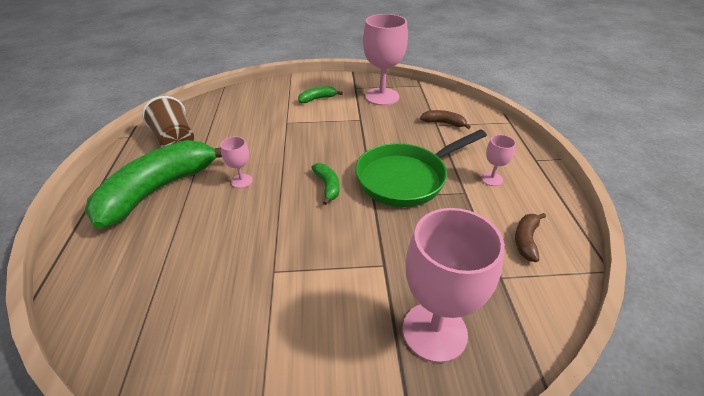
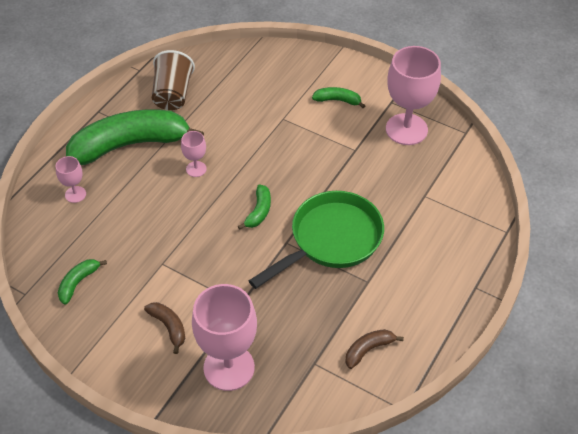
camera: 35 degrees right, 10 degrees up
green pan [355,129,487,207] -> green pan turned 135 degrees clockwise [249,191,384,289]
brown banana [420,110,471,129] -> brown banana moved to [144,302,185,354]
pink goblet [481,135,516,186] -> pink goblet moved to [56,156,86,203]
none -> green banana [58,259,107,305]

